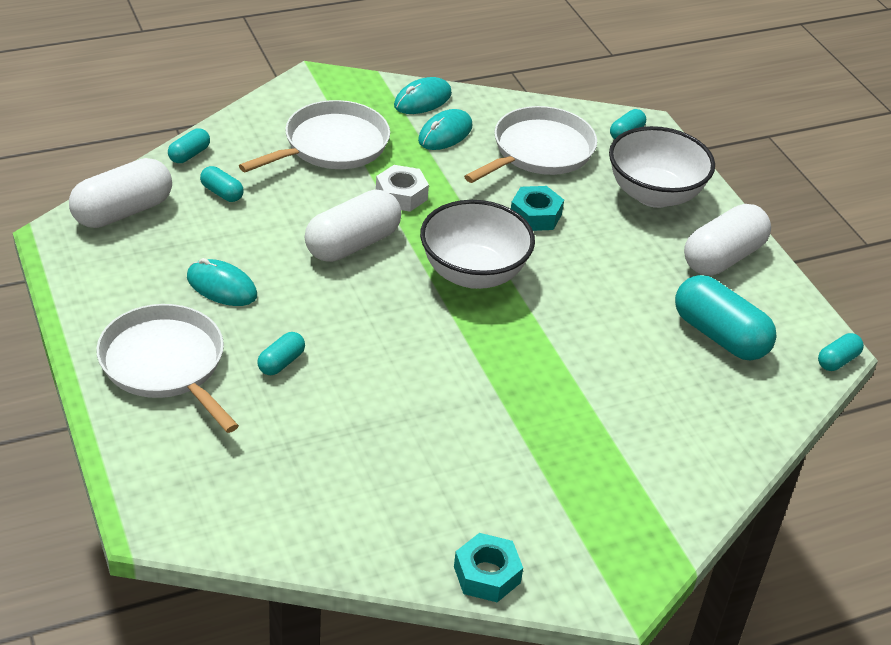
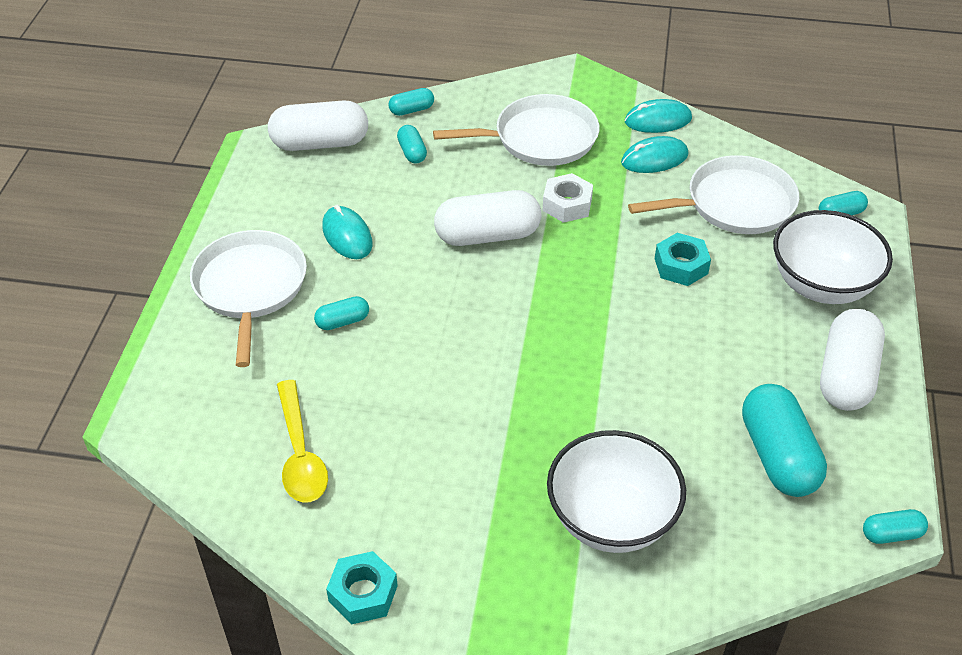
camera: 35 degrees right, 5 degrees up
white bowl [420,200,535,289] -> white bowl moved to [547,430,686,553]
white capsule [684,204,771,276] -> white capsule turned 60 degrees counterclockwise [820,309,885,411]
none -> yellow spoon [277,380,328,503]

